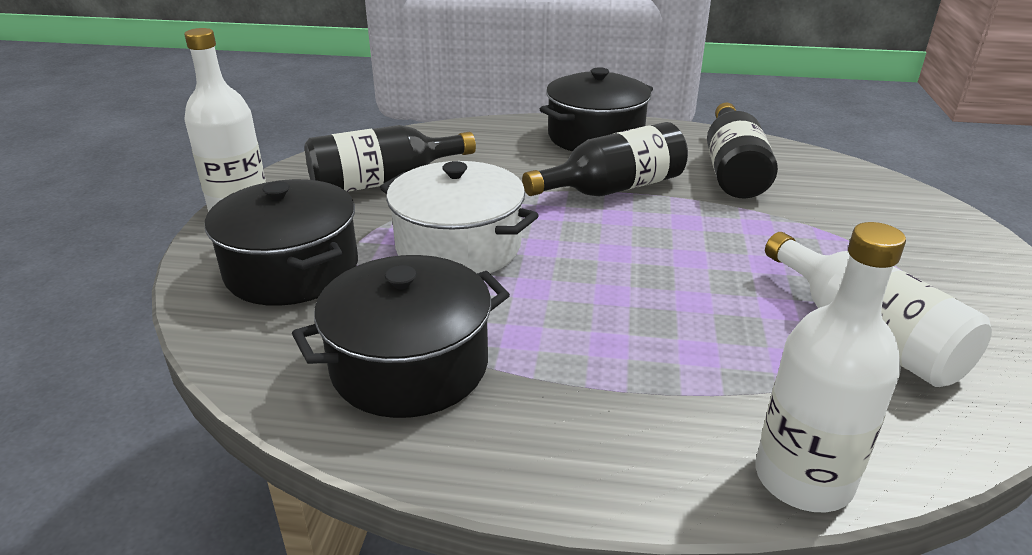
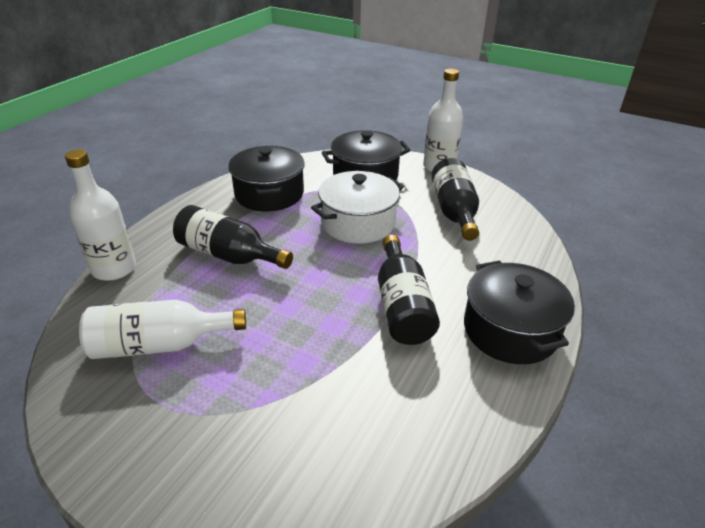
camera: 110 degrees right, 5 degrees up
black bottle [707,103,778,199] -> black bottle moved to [173,205,293,269]

